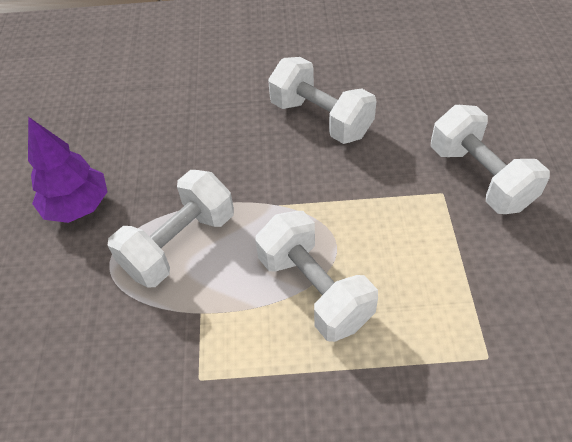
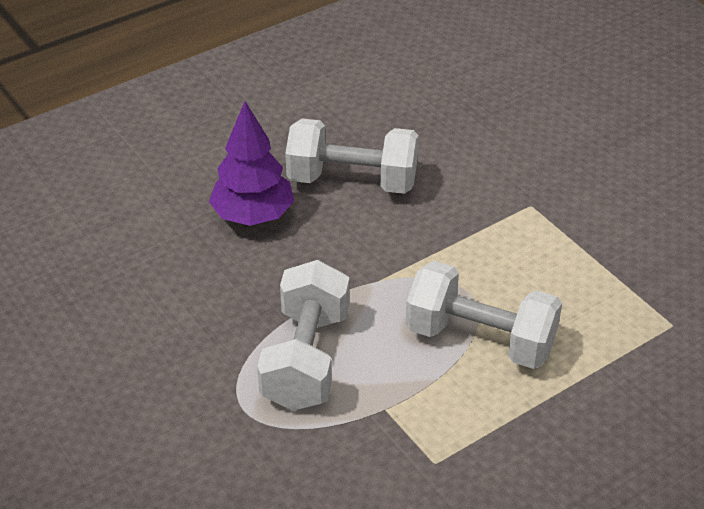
camera: 35 degrees left, 10 degrees down
purple tree [28,117,107,223] -> purple tree moved to [209,101,294,226]
white dumbbell [431,105,550,214] -> none

